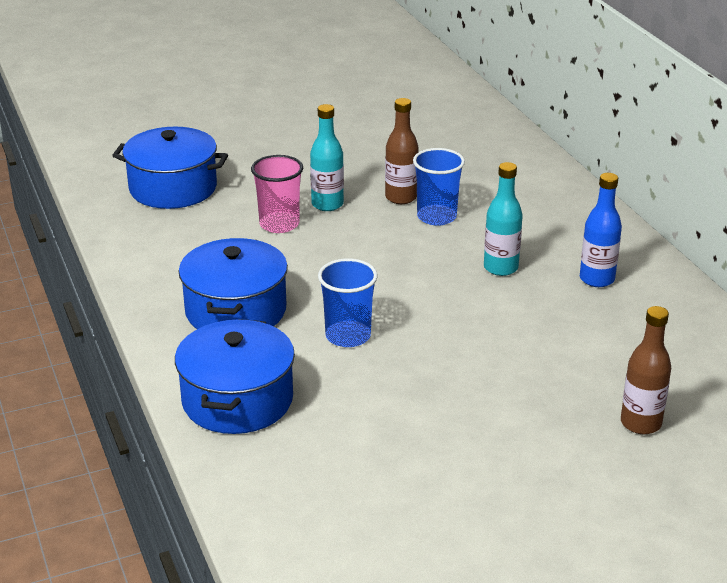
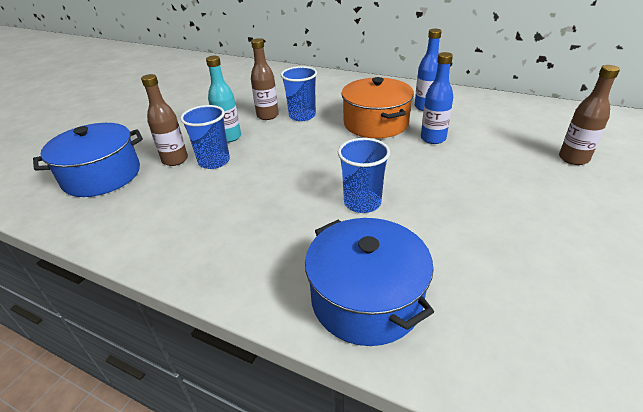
camera: 40 degrees left, 5 degrees up
blue pot [178,238,288,329] -> none
pink cup [251,155,303,233] -> blue cup [180,105,230,169]
turquoise bottle [484,162,523,276] -> orange pot [341,77,414,138]
none -> brown bottle [141,74,188,166]
none -> blue bottle [421,52,453,144]

